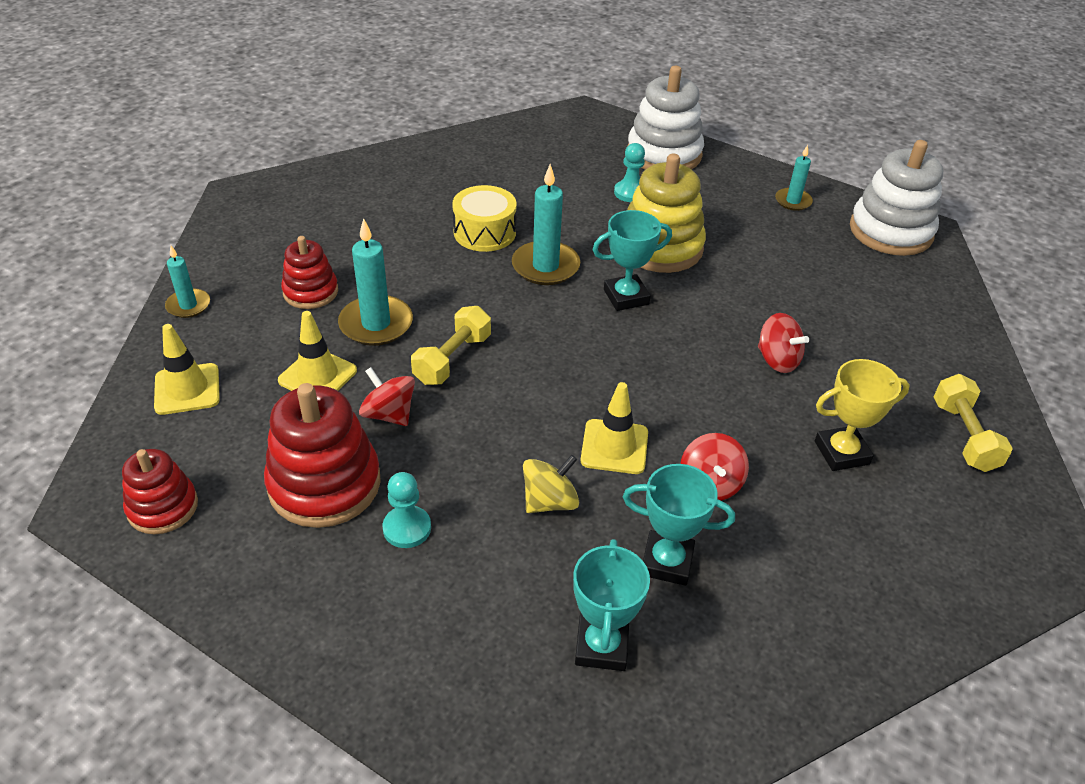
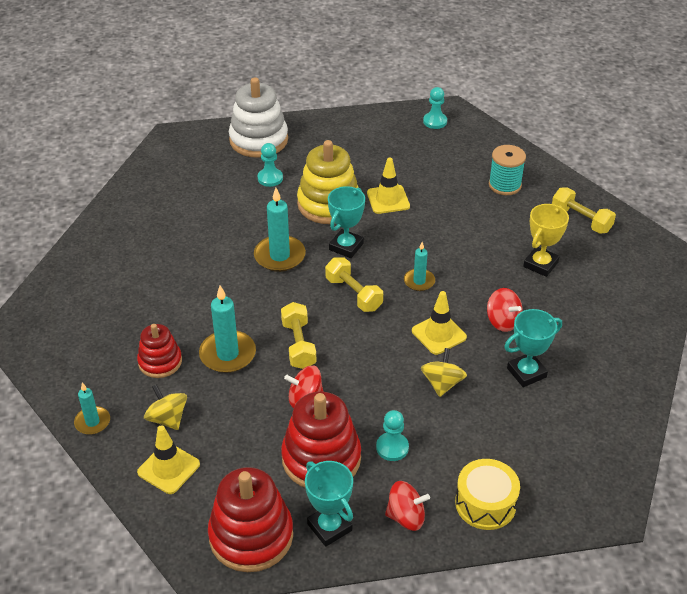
camera: 40 degrees left, 0 degrees up
red stacking toy [122,449,198,534] -> red stacking toy [208,467,293,572], size x1.67
yellow traffic cone [278,311,357,391] -> yellow traffic cone moved to [367,158,410,214]
yellow drum [452,185,516,252] -> yellow drum moved to [455,459,520,530]
turquoise trophy [573,539,650,671] -> turquoise trophy moved to [305,461,353,547]
red spinning top [758,313,809,373] -> red spinning top moved to [385,481,430,531]
turquoise candle [775,145,813,211] -> turquoise candle moved to [404,242,435,291]
white stacking toy [850,140,943,256] -> turquoise pawn [423,87,447,129]
none -> yellow spinning top [144,384,187,430]
none -> yellow dumbbell [325,258,383,312]
none -> turquoise spool [489,145,526,195]

